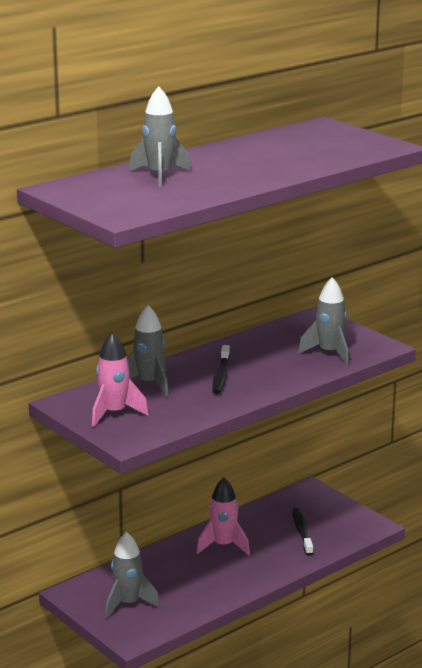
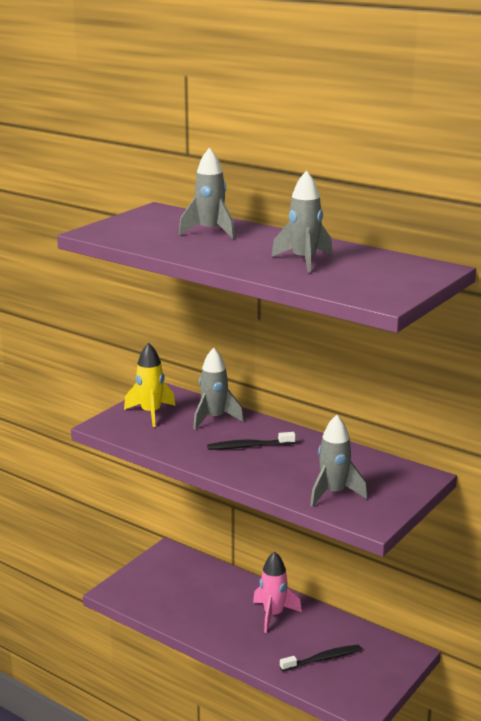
camera: 75 degrees right, 0 degrees up
pink rocket [92,332,149,427] -> yellow rocket [124,343,175,427]
grey rocket [105,532,160,619] -> grey rocket moved to [272,171,333,273]

